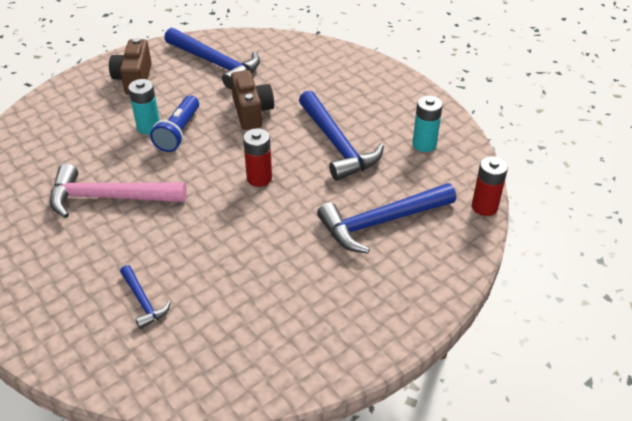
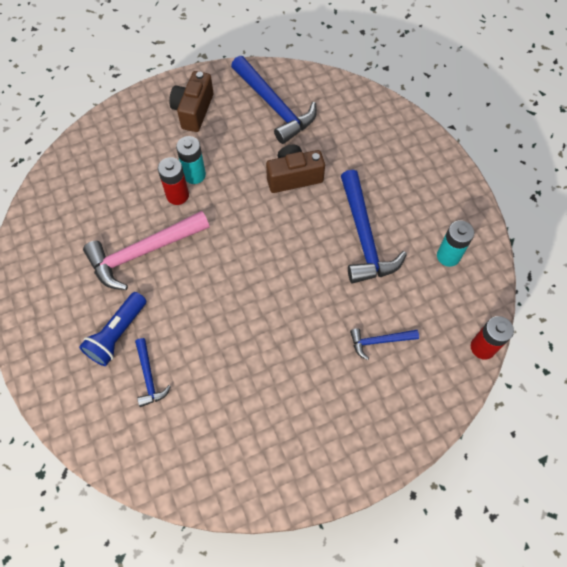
camera: 15 degrees right, 20 degrees up
pink hammer [50,164,187,218] -> pink hammer turned 45 degrees counterclockwise [83,211,210,290]
blue flashlight [150,95,199,152] -> blue flashlight moved to [79,292,146,366]
brown camera [231,70,274,130] -> brown camera turned 105 degrees counterclockwise [266,144,325,193]
red battery [243,128,272,187] -> red battery moved to [158,157,189,205]
blue hammer [317,183,456,253] -> blue hammer [350,328,419,360], size x0.51

